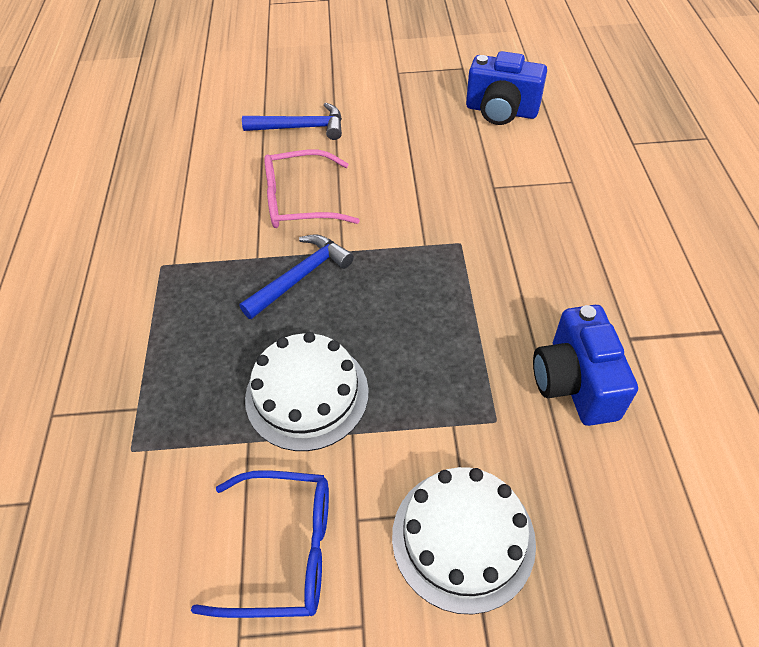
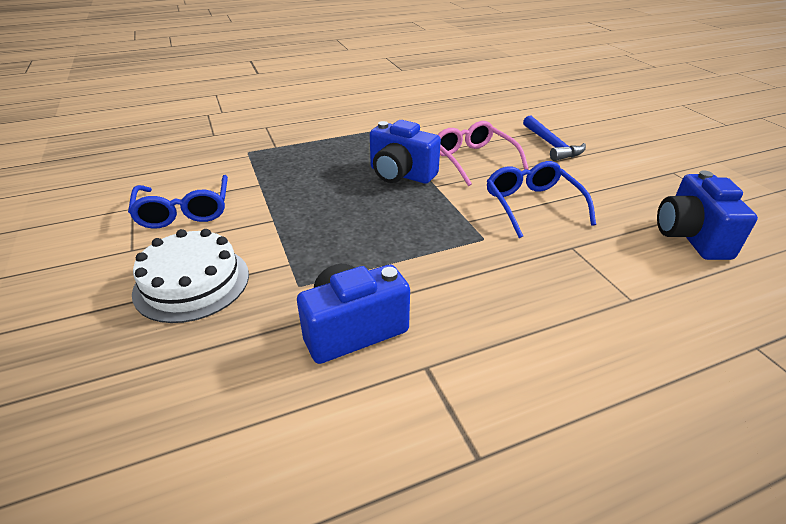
camera: 70 degrees right, 15 degrees down
blue hammer [239,235,354,319] -> blue camera [370,120,441,184]
white cake [245,332,369,451] -> none
none -> blue glasses [487,161,596,238]

